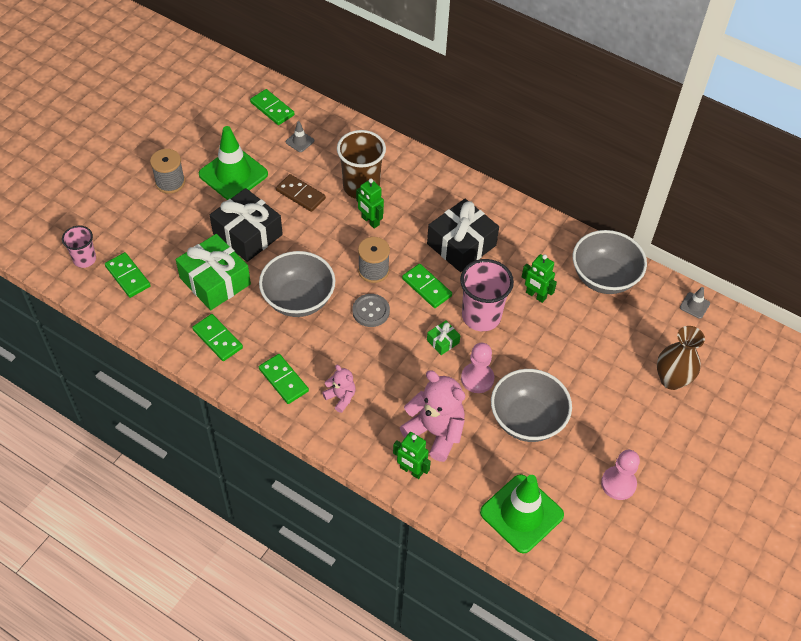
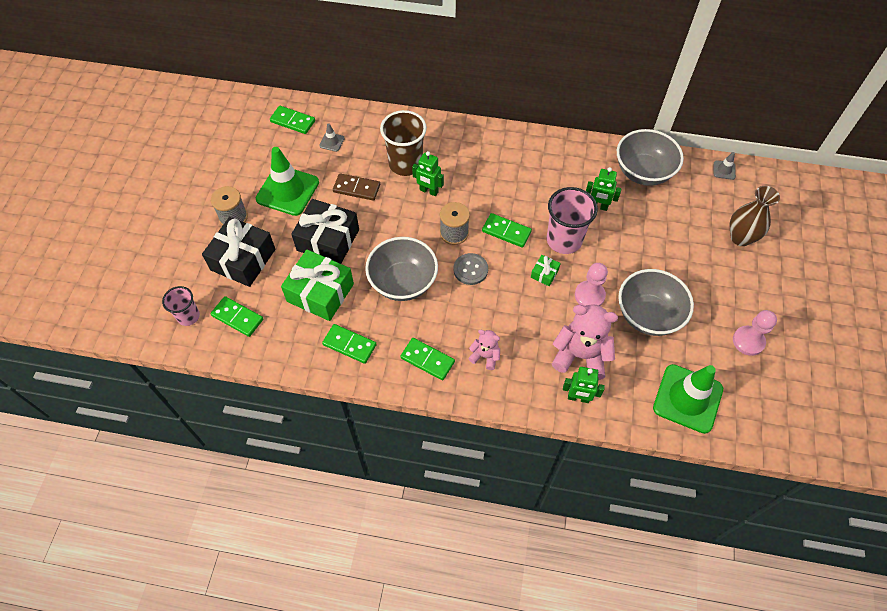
camera: 20 degrees left, 5 degrees up
black gift [427,199,499,272] -> black gift moved to [202,217,275,287]

